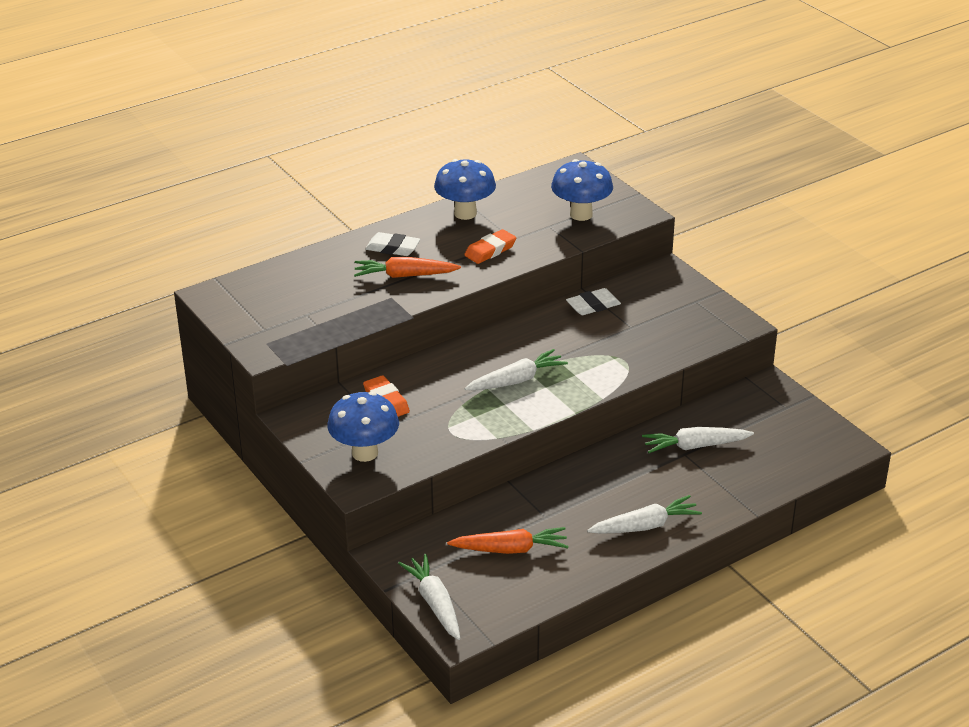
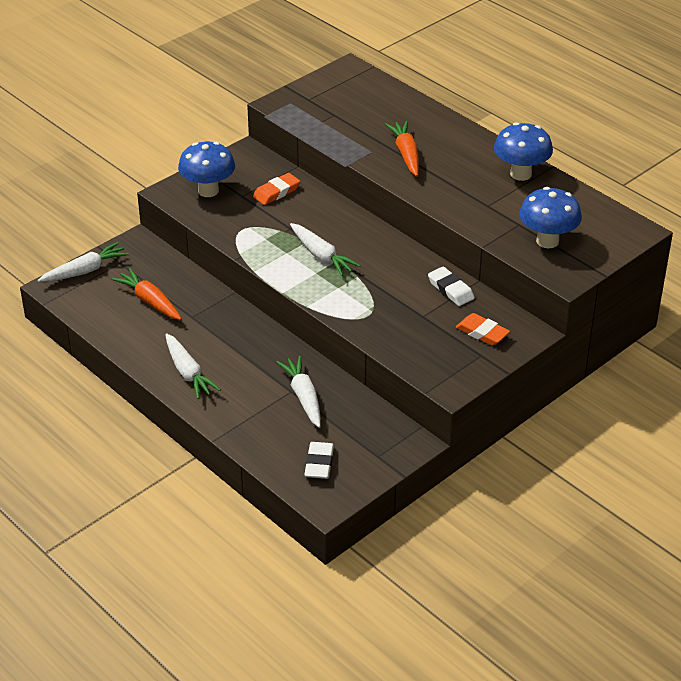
camera: 80 degrees right, 5 degrees up
white eraser [365,232,420,256] -> white eraser moved to [304,442,334,479]
orange carrot [447,527,568,554] -> orange carrot turned 150 degrees clockwise [111,268,182,320]
orange eraser [464,229,516,264] -> orange eraser moved to [456,313,510,346]

